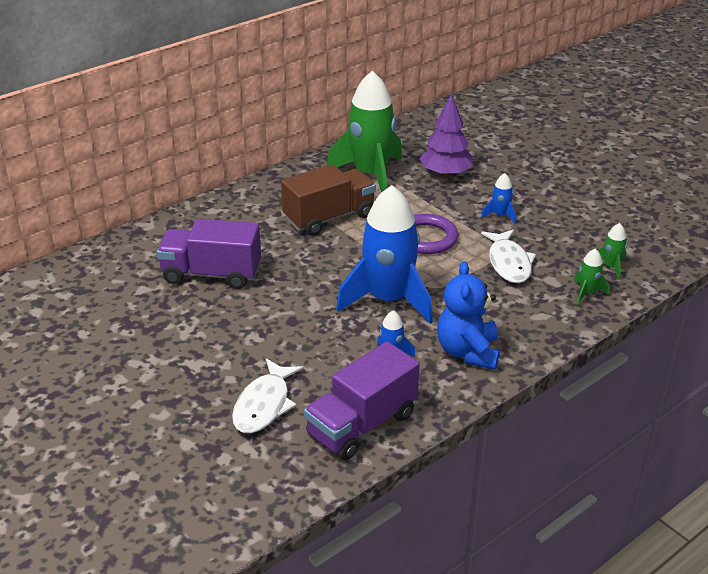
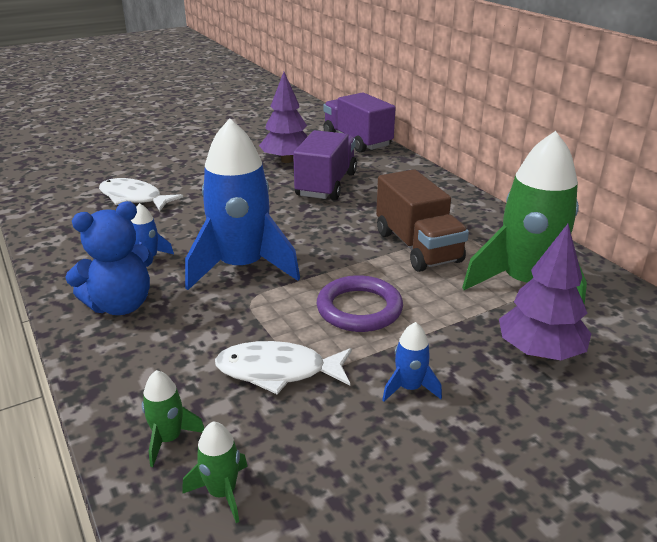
camera: 100 degrees right, 5 degrees down
purple truck [304,341,420,460] -> purple truck moved to [323,92,396,153]
blue teddy bear [437,261,500,370] -> blue teddy bear turned 135 degrees clockwise [65,201,153,315]
none -> purple tree [259,72,308,163]

